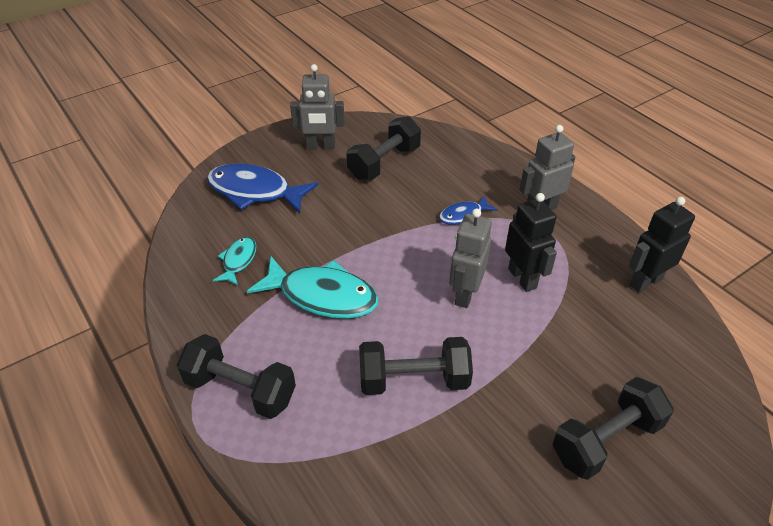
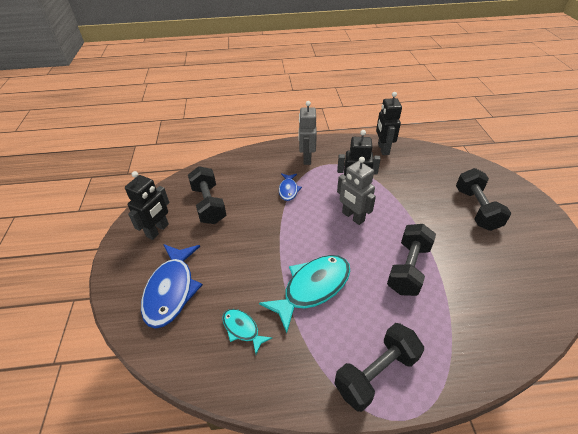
camera: 60 degrees left, 0 degrees up
blue fish [207,163,318,213] -> blue fish turned 45 degrees counterclockwise [141,244,203,329]
grey robot [290,64,345,149] -> black robot [125,171,169,240]

